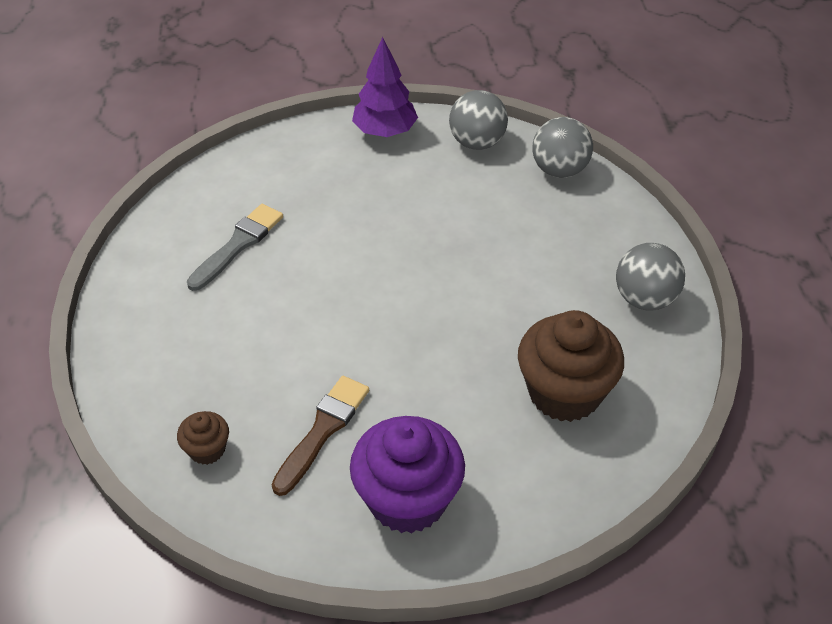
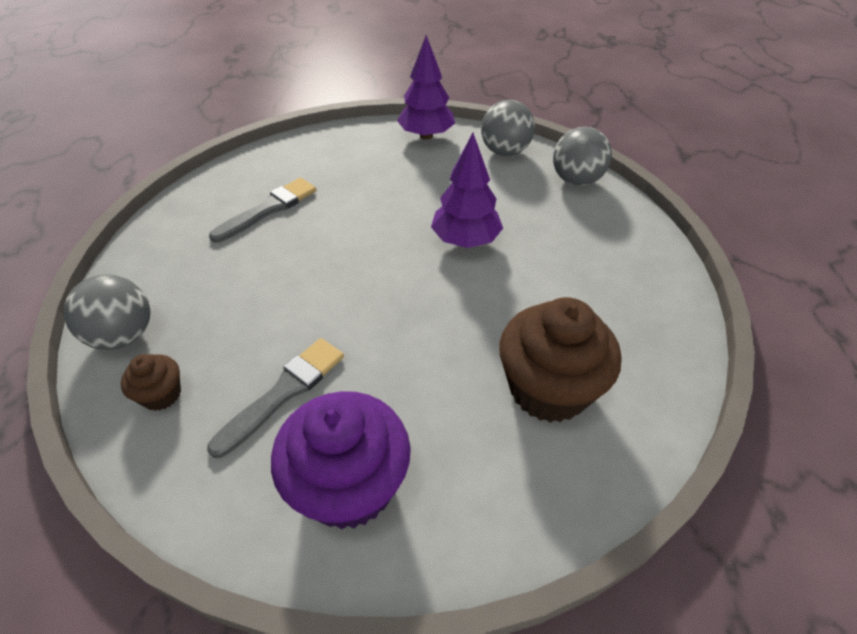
camera: 10 degrees right, 0 degrees up
brown brush [271,376,369,496] -> grey brush [207,338,344,458]
grey ball [616,243,685,311] -> grey ball moved to [64,275,150,350]
none -> purple tree [431,133,503,248]

